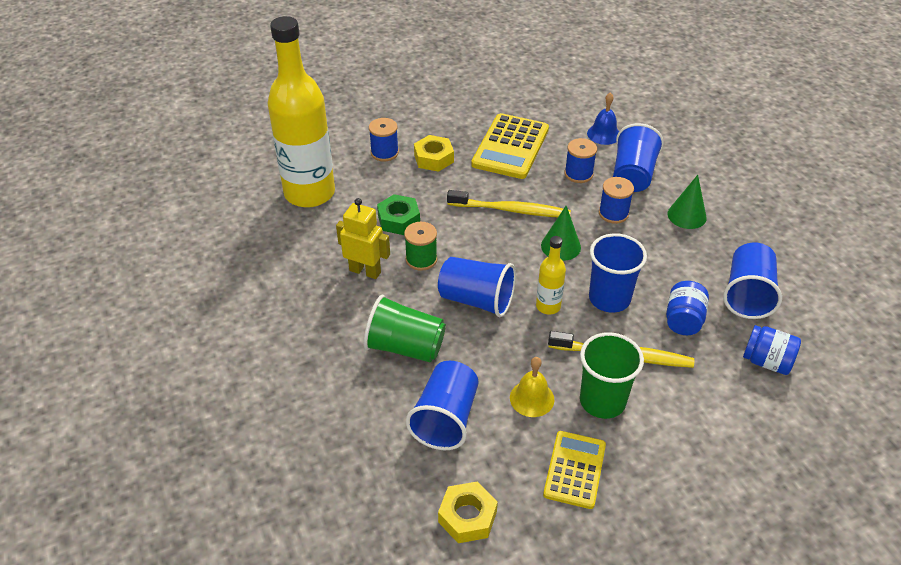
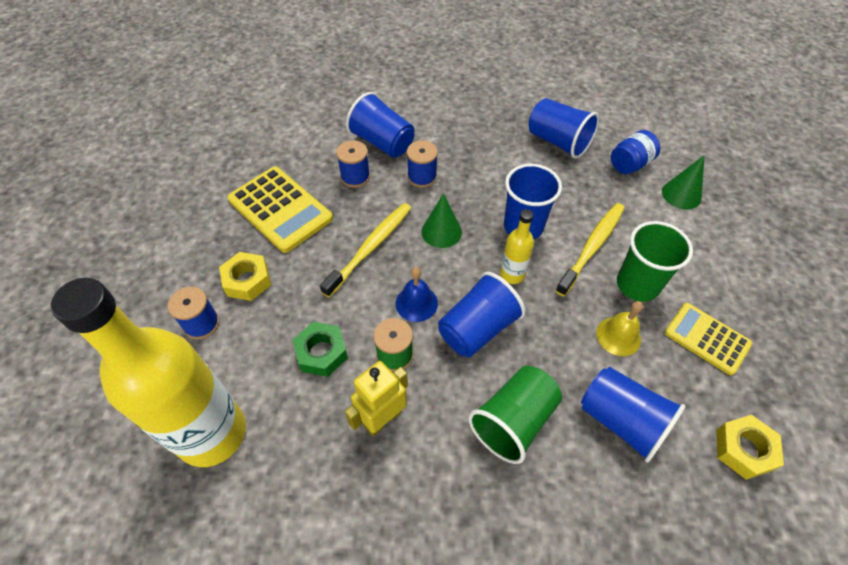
camera: 65 degrees left, 10 degrees up
blue bell [587,92,619,145] -> blue bell moved to [396,267,438,322]
blue jar [666,281,709,335] -> none
green cone [667,175,707,229] -> green cone moved to [662,155,705,209]

